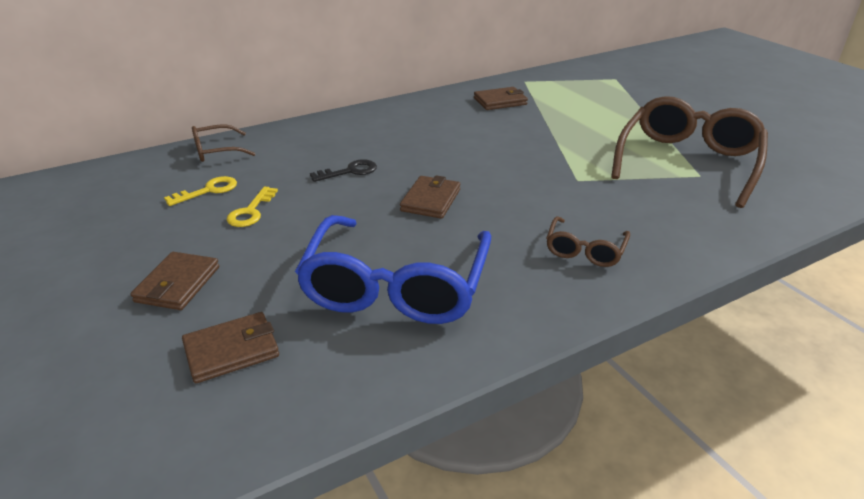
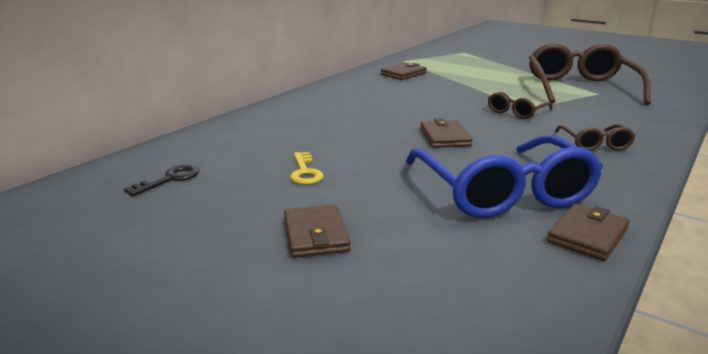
camera: 25 degrees left, 10 degrees down
yellow key [164,176,237,206] -> none
brown wallet [182,312,279,383] -> brown wallet moved to [547,204,630,261]
brown glasses [192,124,256,162] -> brown glasses moved to [488,92,553,119]
black key [310,159,377,182] -> black key moved to [124,165,199,197]

